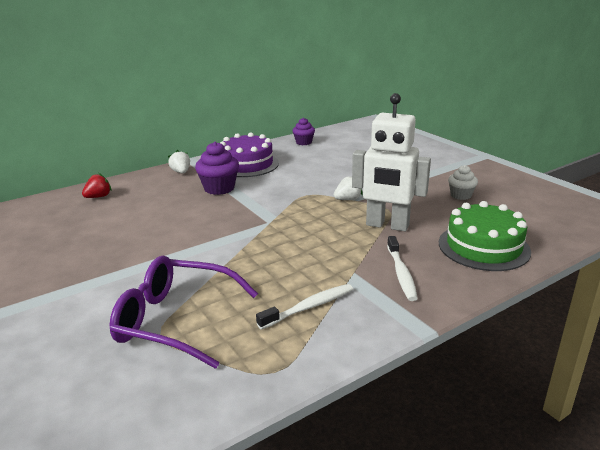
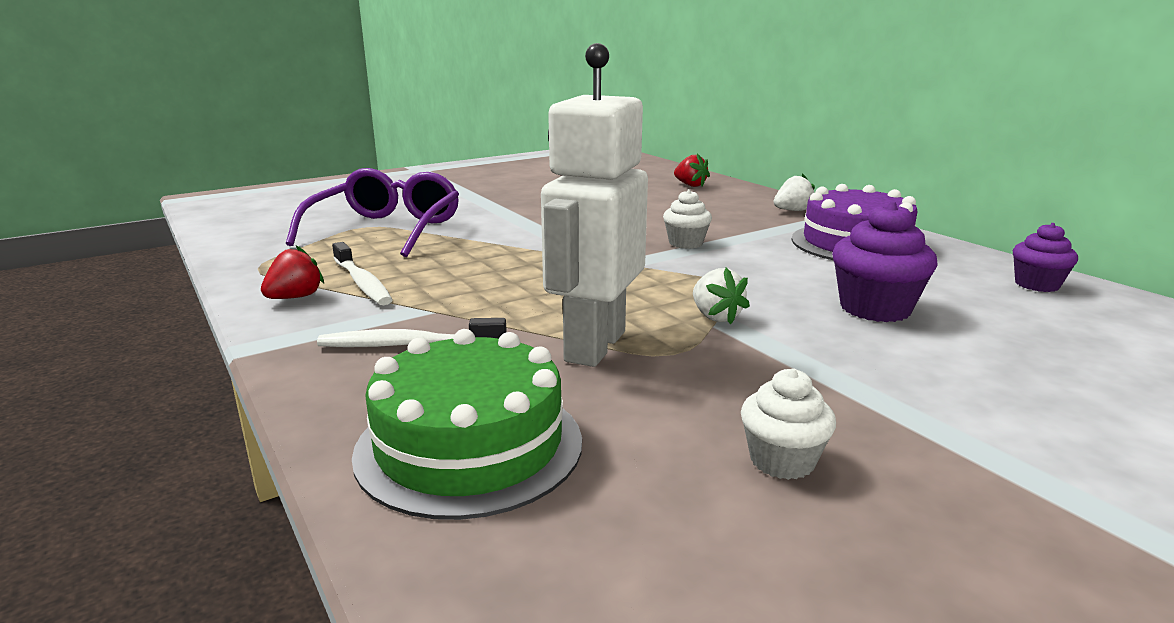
camera: 90 degrees right, 5 degrees down
purple cupcake [195,142,239,195] -> purple cupcake moved to [832,201,938,322]
none -> red strawberry [261,245,324,299]
none -> white cupcake [663,189,712,249]

